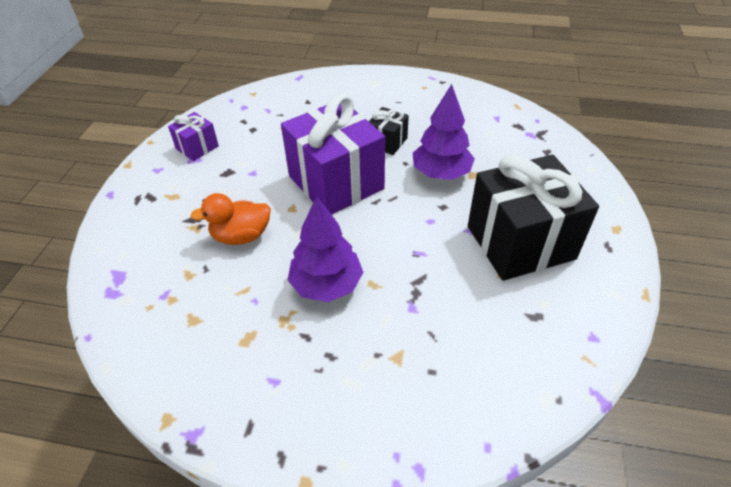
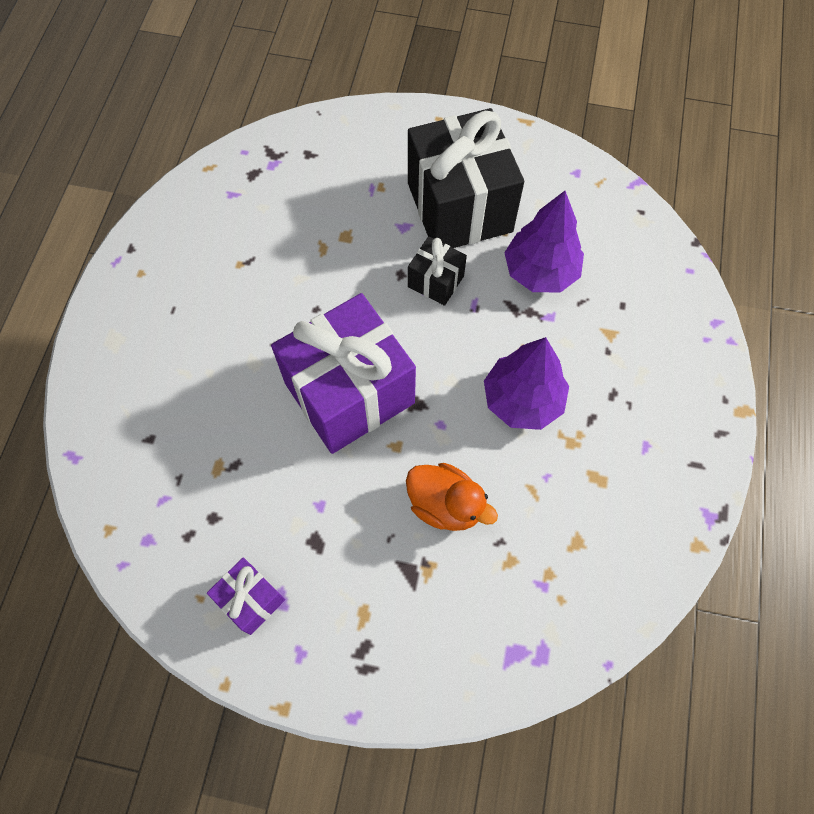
camera: 90 degrees left, 20 degrees up
orange duck [190,193,271,245] -> orange duck turned 45 degrees counterclockwise [406,463,498,531]
black gift [369,107,409,155] -> black gift moved to [408,236,467,306]
purple tree [413,84,475,180] -> purple tree moved to [504,191,584,293]

